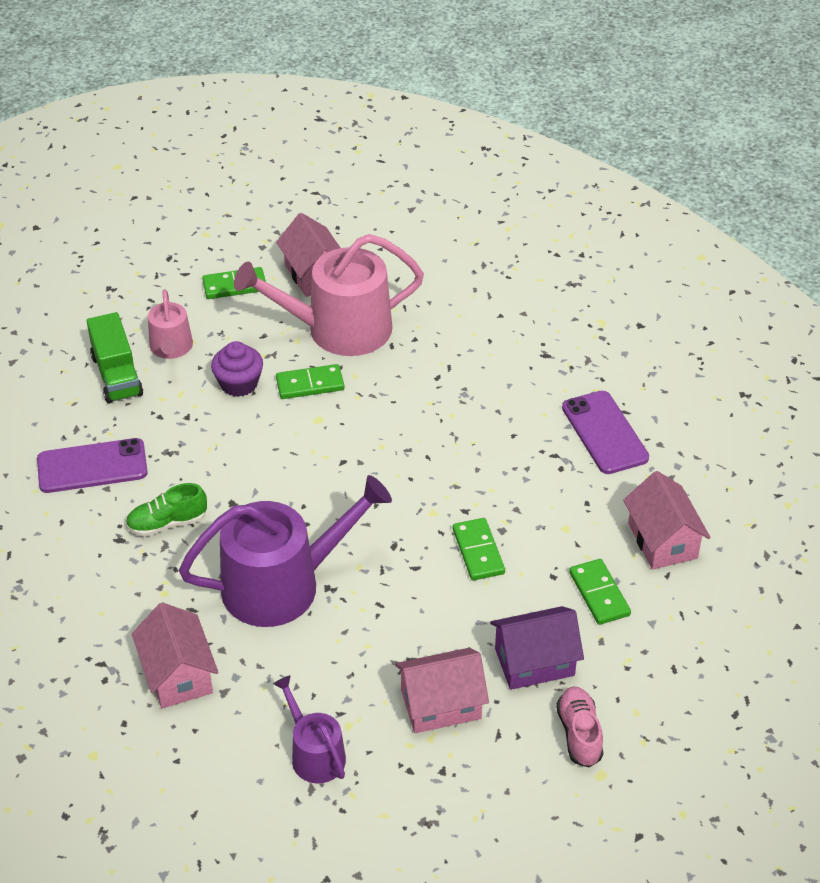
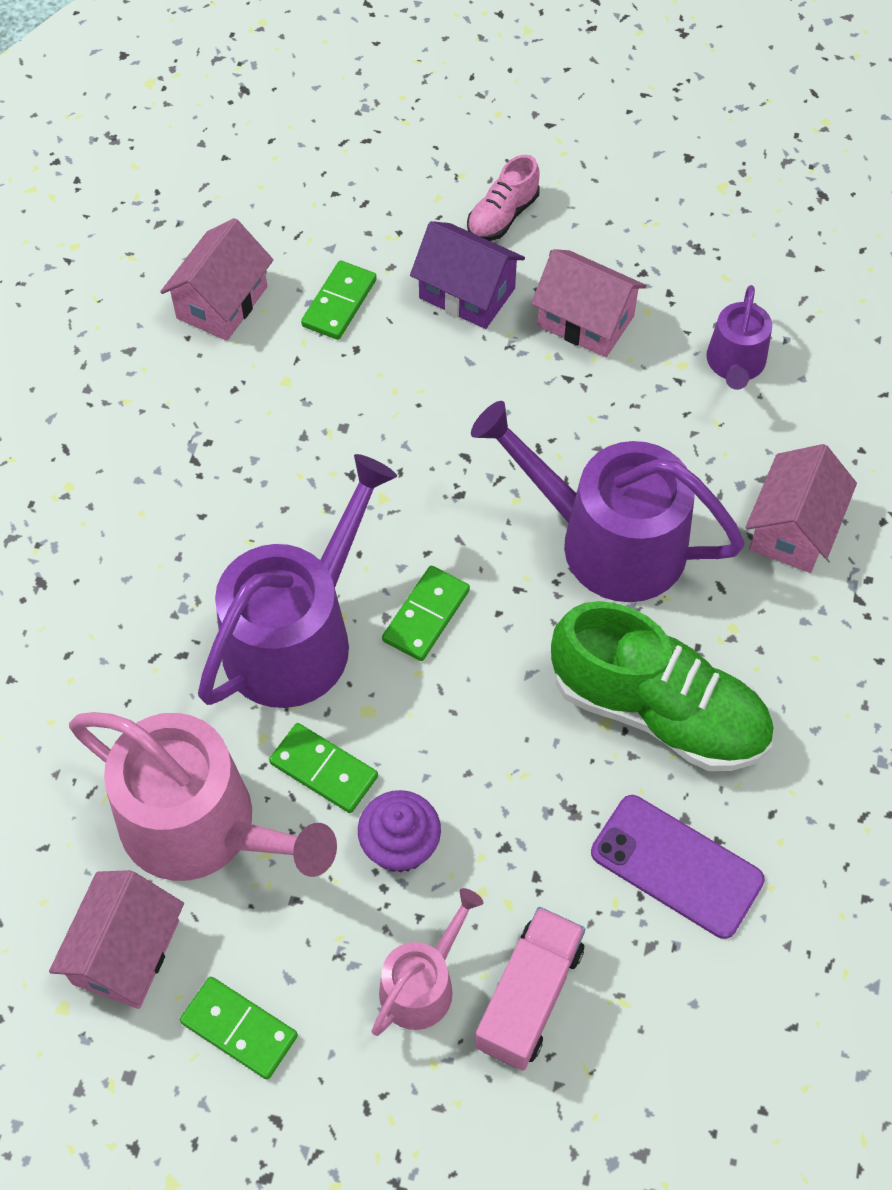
camera: 135 degrees left, 15 degrees up
green truck [87,312,143,404] -> pink truck [475,907,585,1071]
green shoe [126,483,207,537] -> green shoe [551,601,773,771], size x2.01
green domino [453,518,505,580] -> green domino moved to [382,565,470,661]
purple phone [562,391,649,474] -> none
none -> purple watering can [198,454,397,708]

